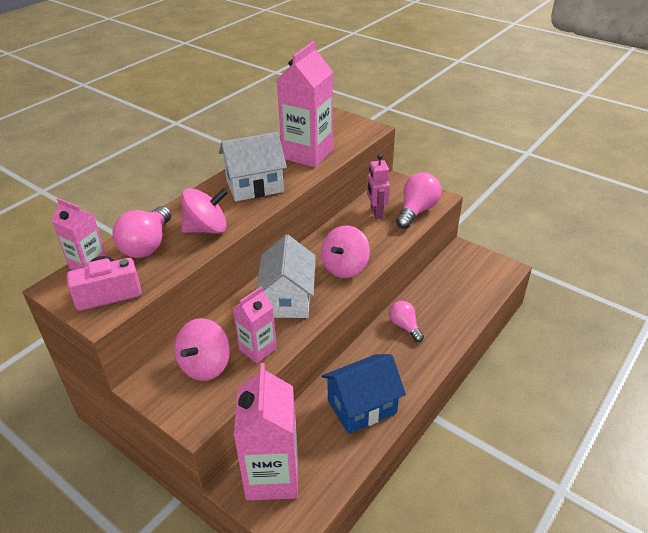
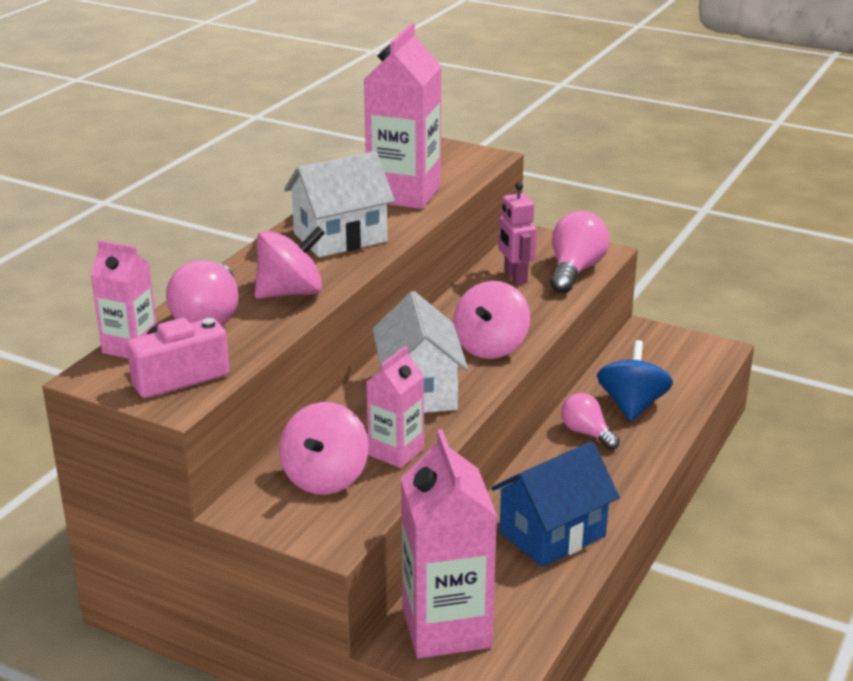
camera: 10 degrees left, 10 degrees down
none -> blue spinning top [597,340,673,422]

